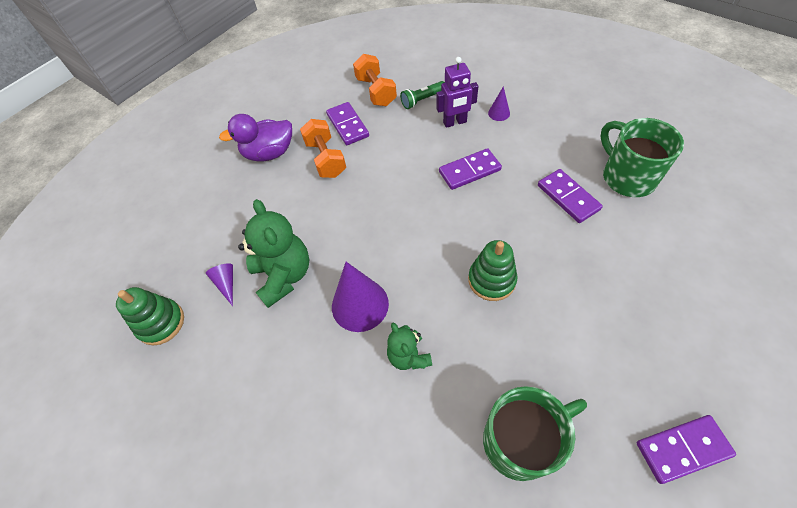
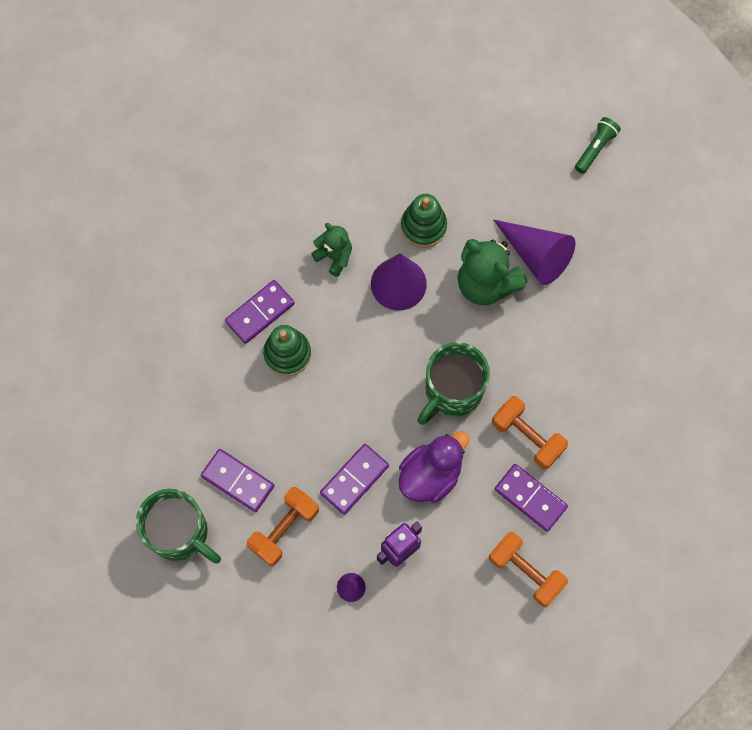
camera: 150 degrees right, 15 degrees up
green stacking toy [116,287,184,345] -> green stacking toy moved to [401,194,447,247]
purple cone [206,263,233,306] -> purple cone [493,219,575,285], size x2.07
purple duck [219,114,292,162] -> purple duck moved to [399,431,469,503]
green flashlight [400,81,445,109] -> green flashlight moved to [575,117,621,174]
green mug [483,386,587,481] -> green mug moved to [417,342,490,425]
purple domino [637,415,736,484] -> purple domino moved to [225,280,295,344]
none -> orange dumbbell [247,487,319,566]

